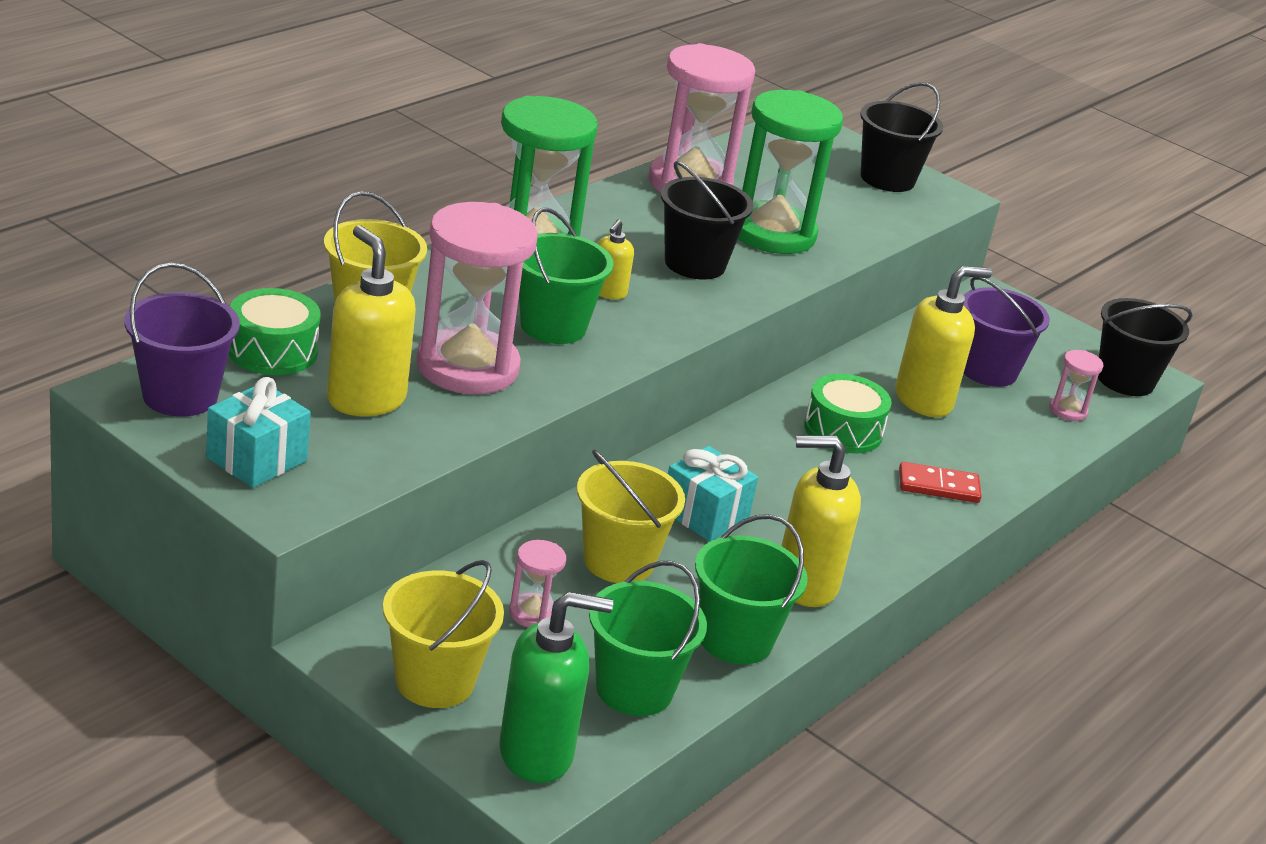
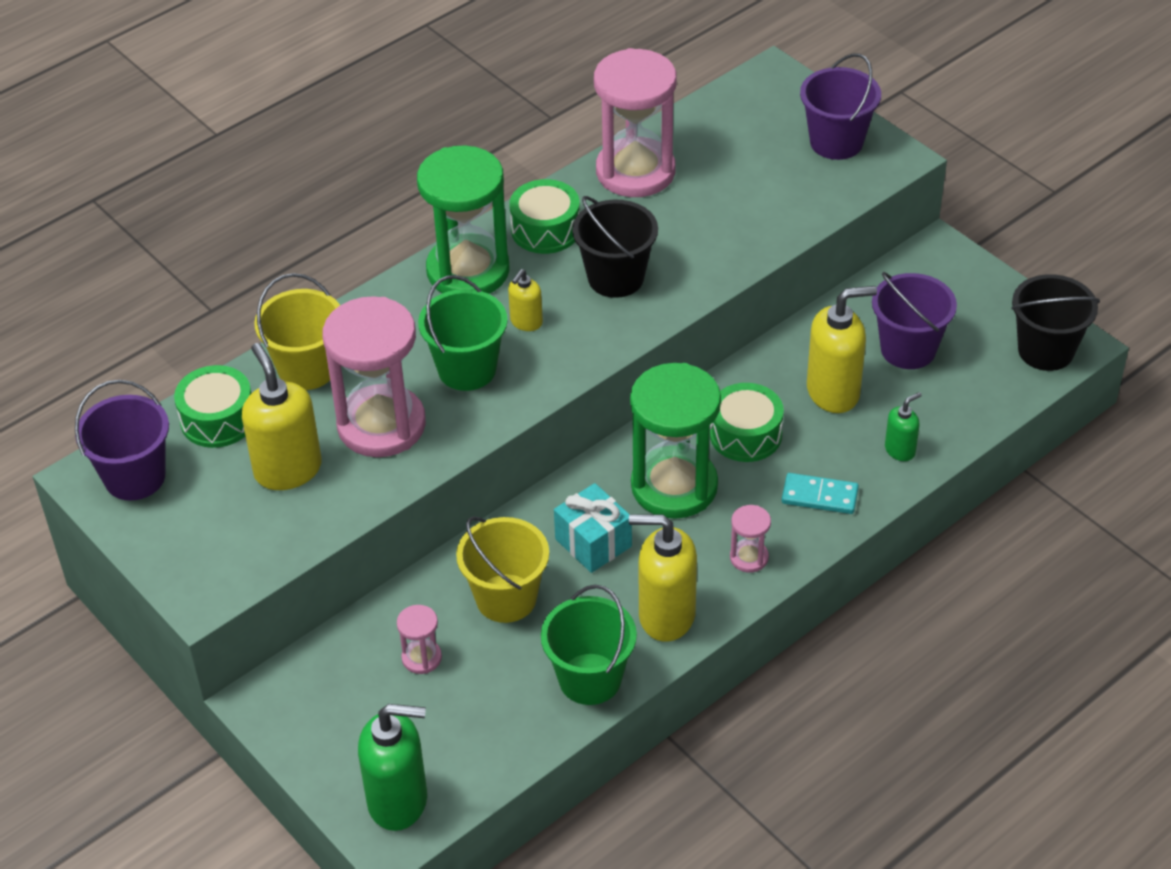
camera: 15 degrees right, 15 degrees up
turquoise gift [206,377,311,488] -> none
yellow bucket [383,560,504,708] -> none
green bucket [589,561,707,716] -> none
green hourglass [738,90,843,254] -> green hourglass moved to [630,363,721,519]
black bucket [860,82,943,192] -> purple bucket [800,53,881,160]
red domino [899,462,982,503] -> turquoise domino [782,473,859,514]
pink hourglass [1049,350,1103,421] -> pink hourglass moved to [730,505,771,573]
none -> green drum [509,179,580,254]
none -> green soap dispenser [885,392,922,461]

